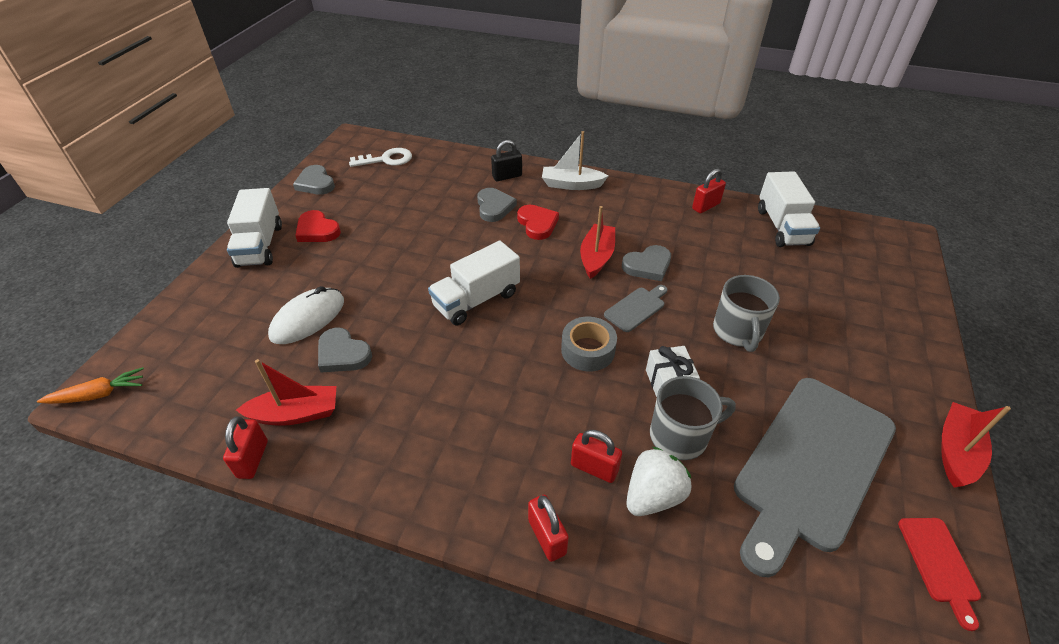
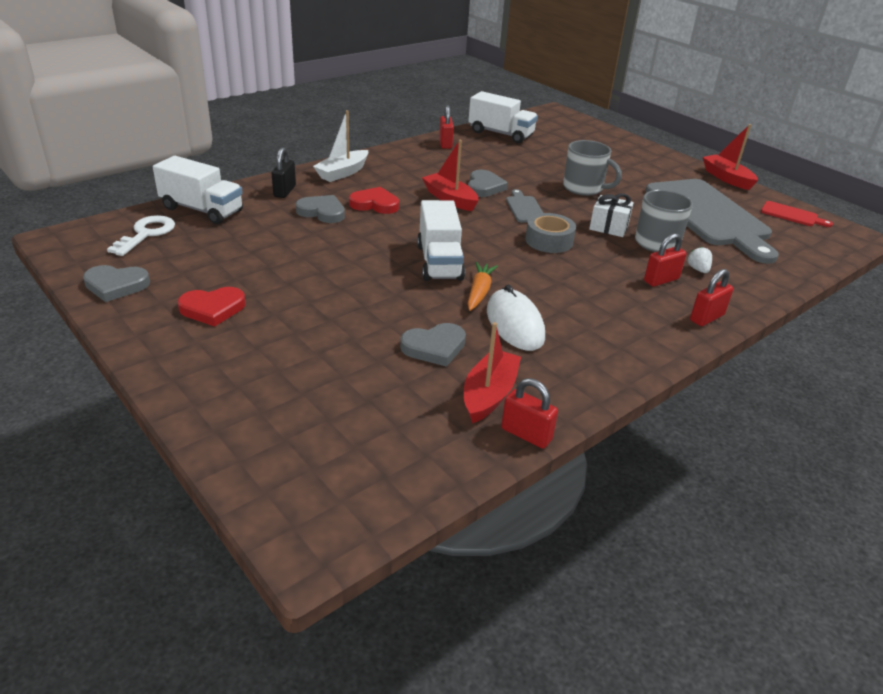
camera: 60 degrees left, 10 degrees down
orange carrot [37,367,144,404] -> orange carrot moved to [468,262,498,311]
white truck [227,188,282,268] -> white truck moved to [153,156,243,224]
white mouse [268,286,344,344] -> white mouse moved to [487,284,545,351]
red padlock [528,495,569,562] -> red padlock turned 45 degrees counterclockwise [690,269,734,326]
white strawberry [627,447,692,516] -> white strawberry [687,247,712,273], size x0.53

